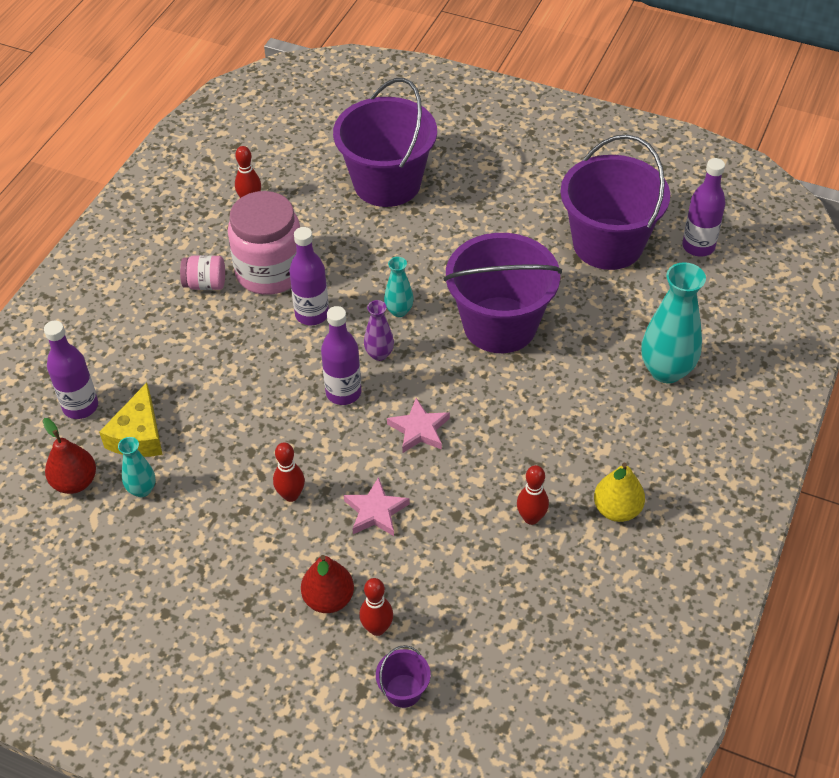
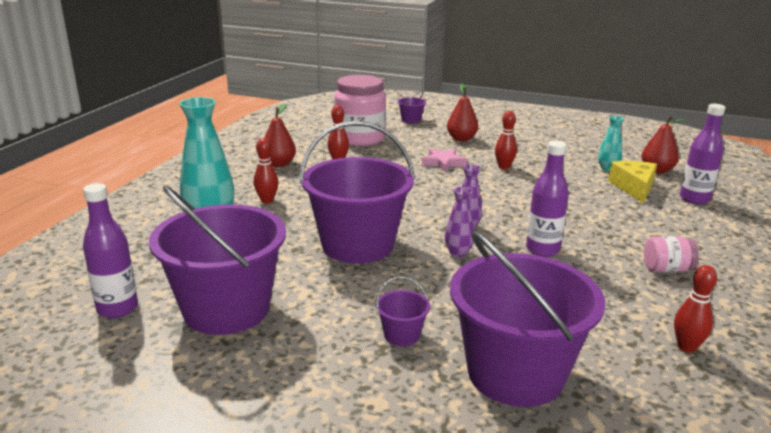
camera: 175 degrees right, 25 degrees down
pink jar [228,191,300,295] -> pink jar moved to [334,75,386,146]
purple bottle [321,306,361,405] -> none
red bowling pin [359,578,393,636] -> red bowling pin moved to [253,138,279,204]
turquoise vase [384,257,414,317] -> purple vase [445,187,474,257]
pink star [387,398,450,453] -> none
yellow pear [594,463,645,522] -> red pear [265,104,296,167]
none -> purple bucket [376,276,430,346]

